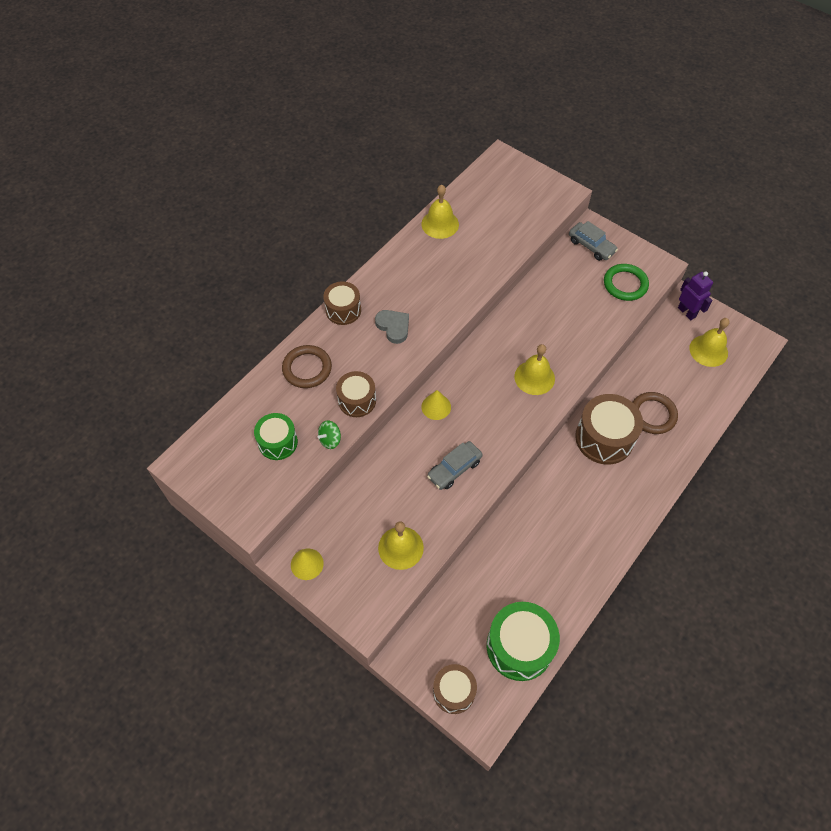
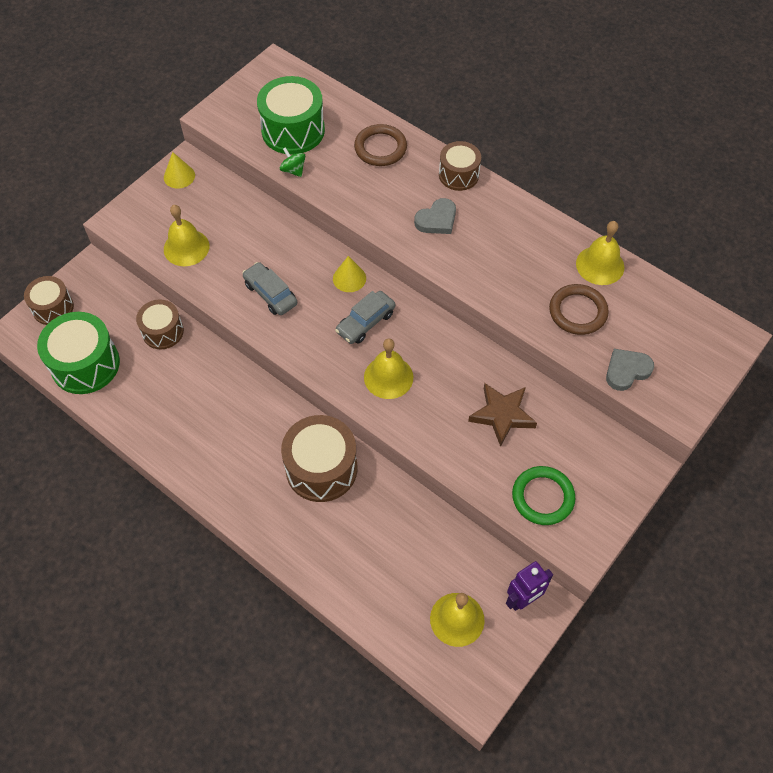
camera: 90 degrees right, 0 degrees up
green drum [254,413,298,460] -> green drum [257,76,325,154], size x1.61
brown drum [336,371,376,417] -> brown drum moved to [136,299,184,349]
grey car [569,221,618,261] -> grey car moved to [335,291,395,344]
brown ring [633,392,678,434] -> brown ring moved to [549,284,609,335]
none -> brown star [468,383,537,447]
none -> grey heart [606,349,654,391]

